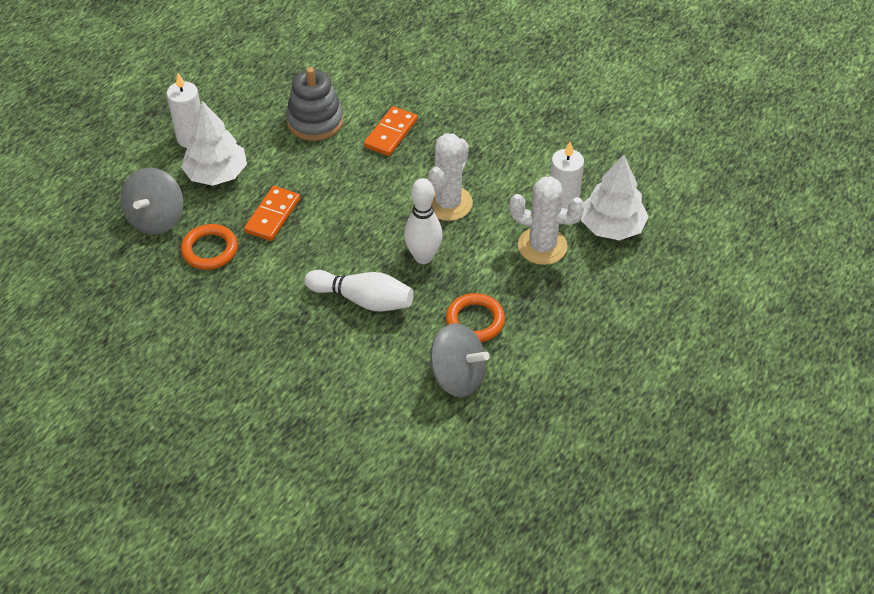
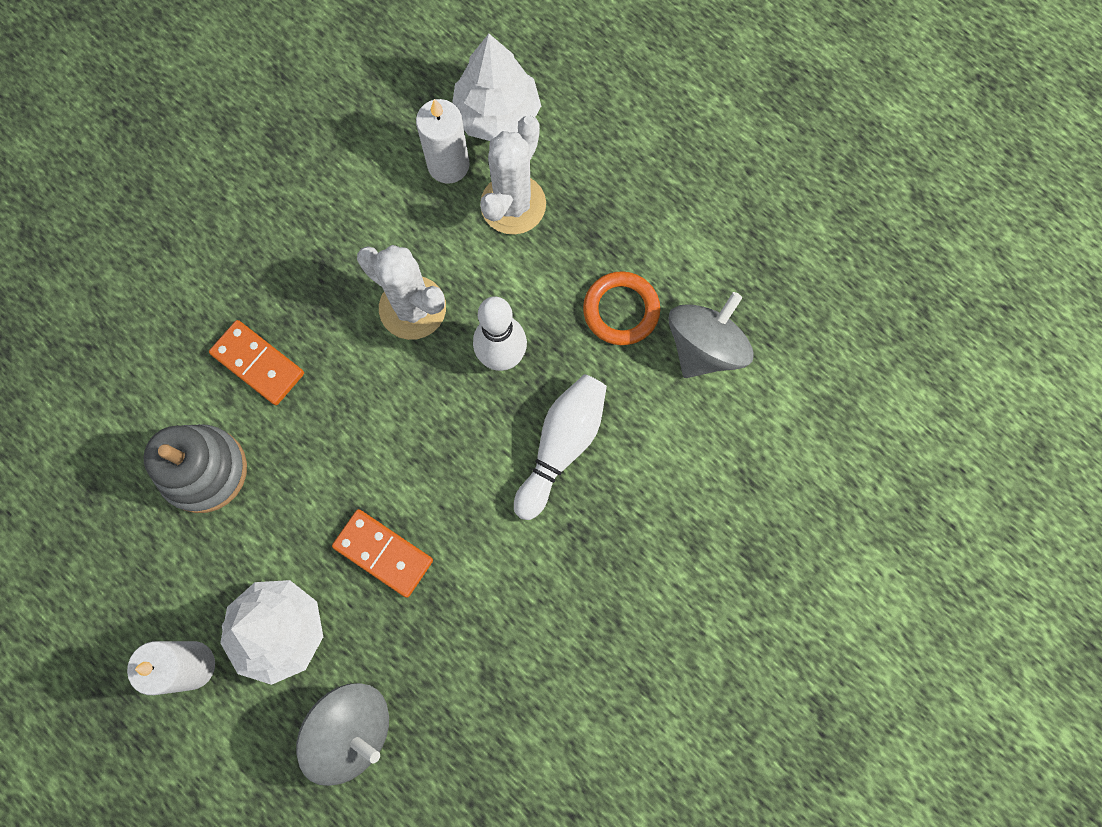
camera: 80 degrees left, 25 degrees up
orange ring [181,224,238,270] -> none

